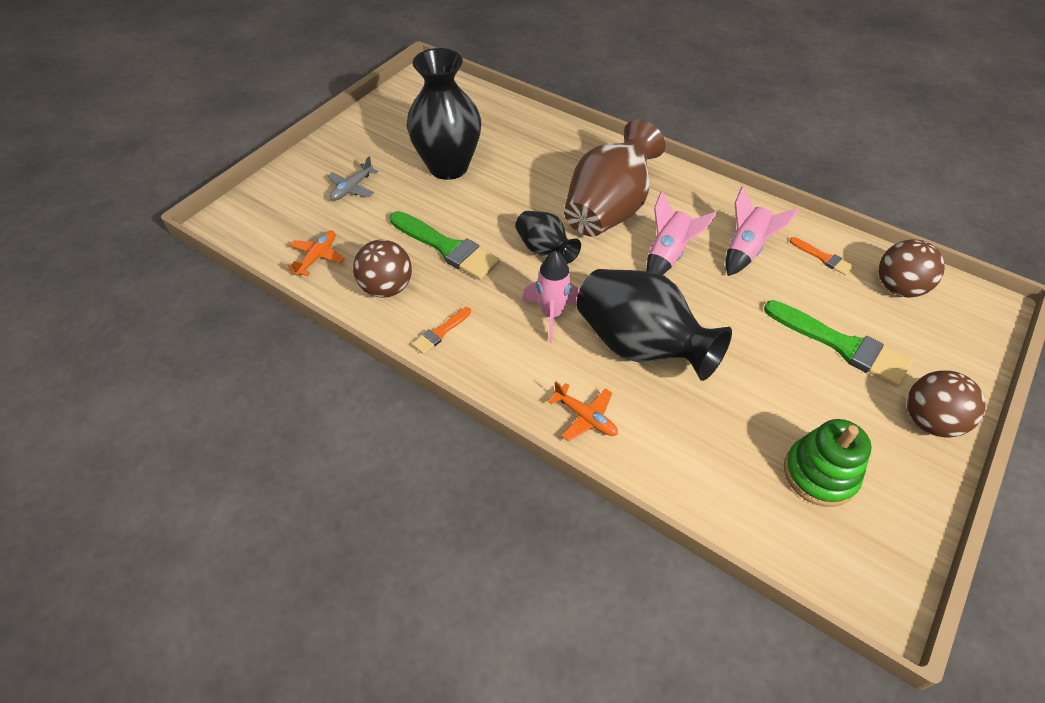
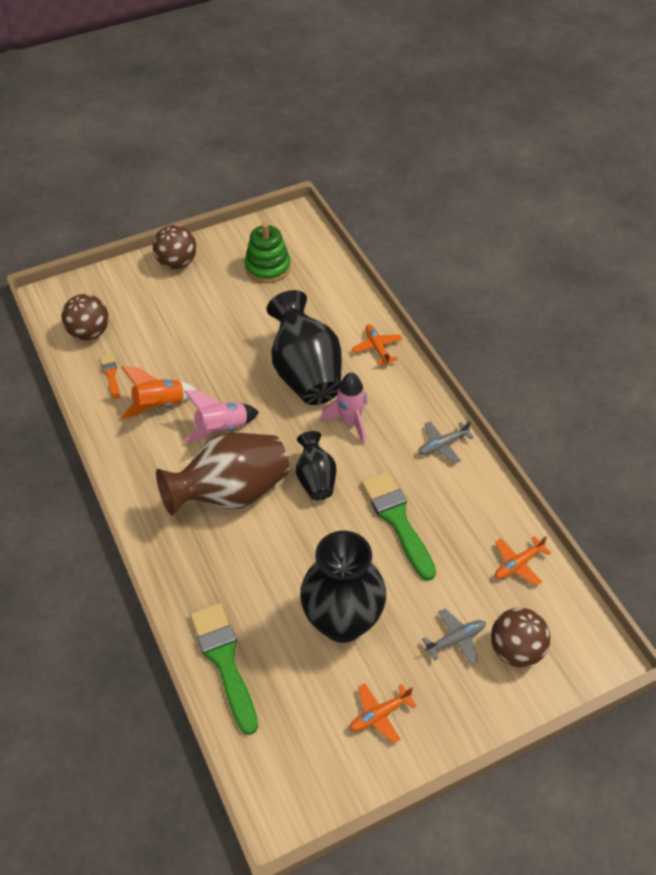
camera: 150 degrees left, 0 degrees up
brown ball [353,240,412,298] -> brown ball moved to [491,608,550,667]
orange brush [412,307,471,354] -> grey plane [418,421,474,463]
pink rocket [725,186,799,276] -> orange rocket [121,366,197,418]
green brush [764,300,912,387] -> green brush moved to [190,603,258,735]
none -> orange plane [350,683,416,744]

